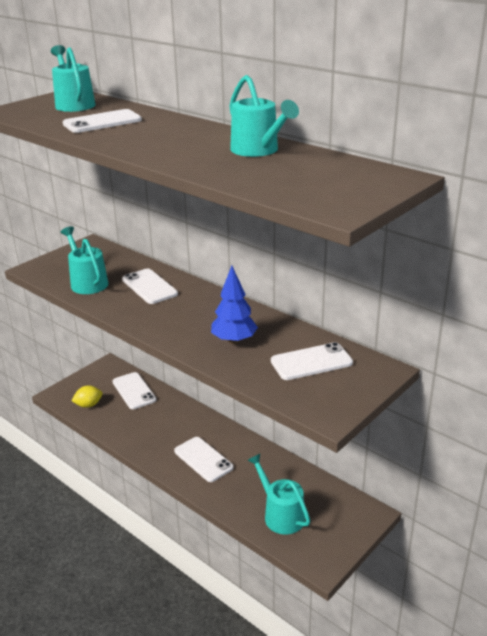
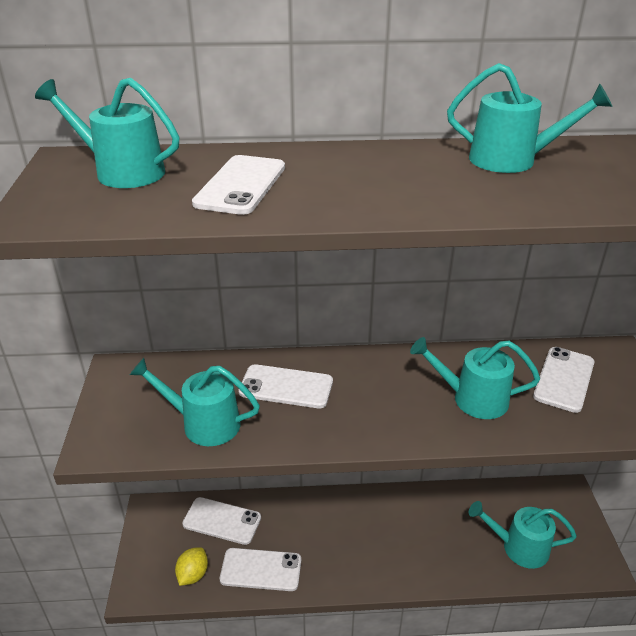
camera: 45 degrees left, 5 degrees up
white phone [174,437,234,482] -> white phone moved to [220,548,301,591]
blue tree [211,266,258,344] -> turquoise watering can [410,337,540,419]

